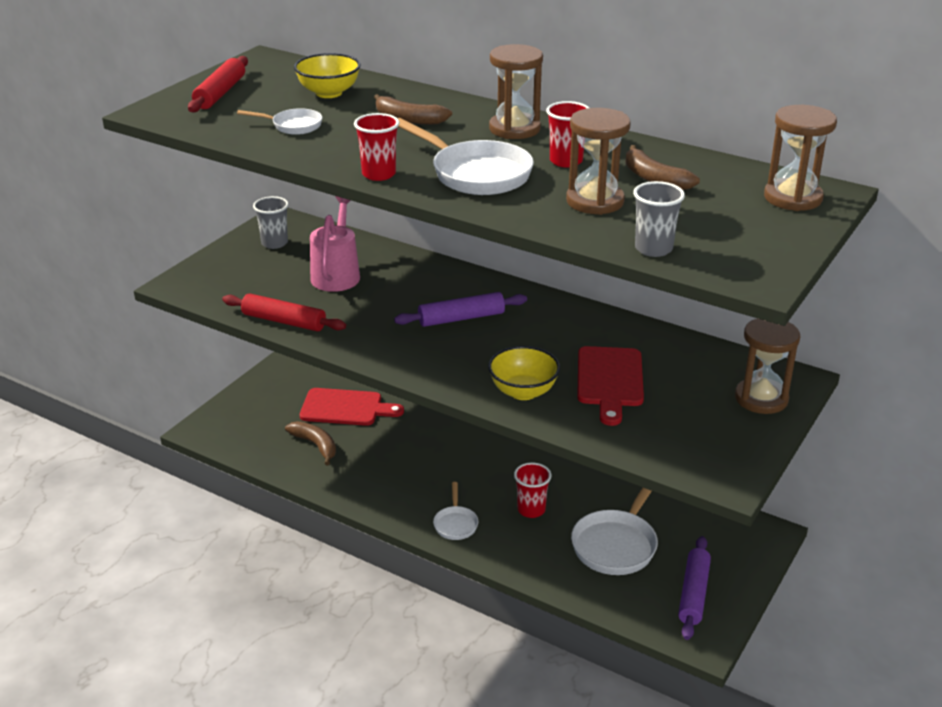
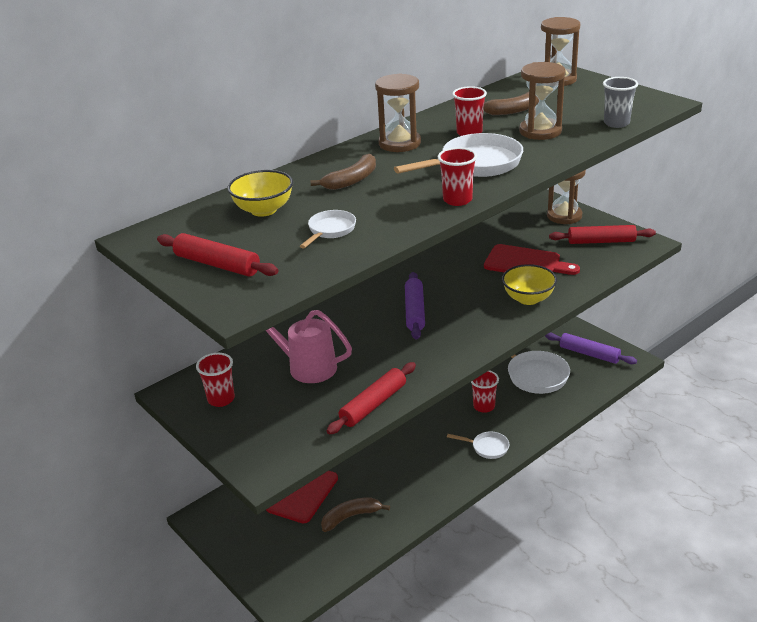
camera: 70 degrees left, 0 degrees up
grey cup [253,196,289,249] -> red cup [196,353,235,407]
none -> red rolling pin [549,225,656,244]

